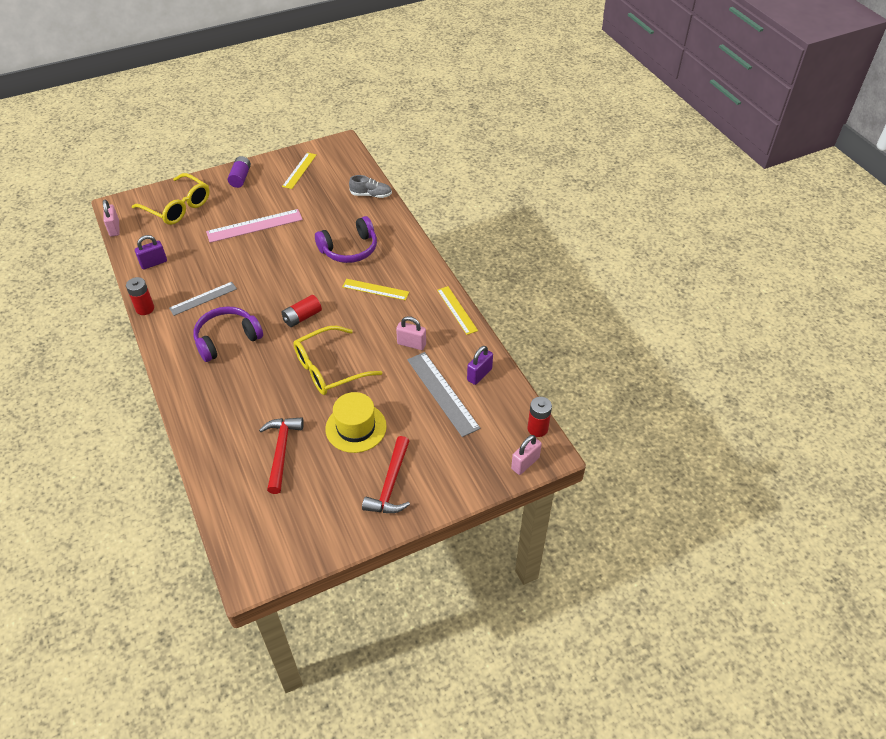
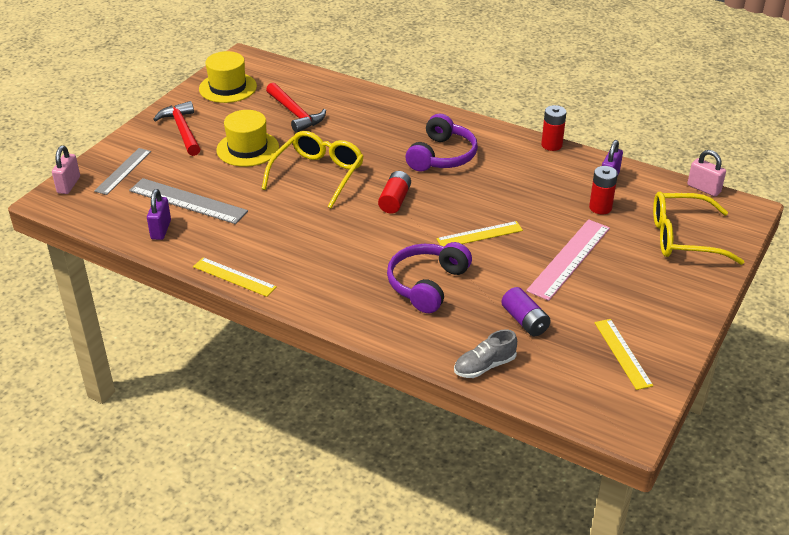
camera: 145 degrees right, 10 degrees down
grey ruler [169,282,237,316] -> grey ruler moved to [94,148,151,195]
purple battery [228,156,251,188] -> purple battery moved to [501,287,551,336]
yellow ruler [342,279,409,300] -> yellow ruler moved to [436,221,523,247]
pink padlock [396,316,426,350] -> none
red battery [528,397,552,437] -> red battery moved to [589,166,618,214]
none -> yellow hat [199,51,257,103]

